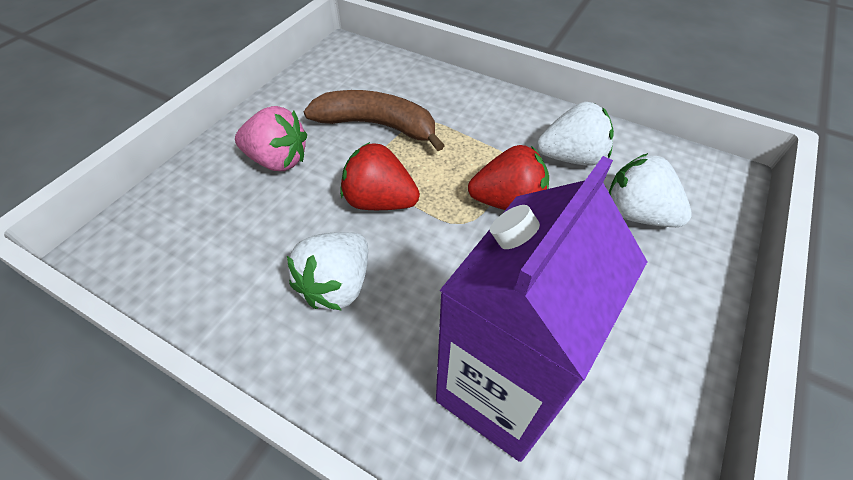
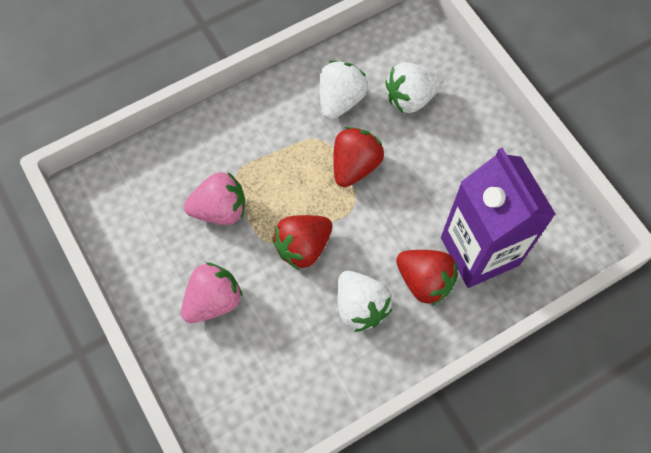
camera: 60 degrees left, 15 degrees up
brown banana [303,90,445,151] -> pink strawberry [184,172,245,225]
none -> red strawberry [396,250,458,306]

